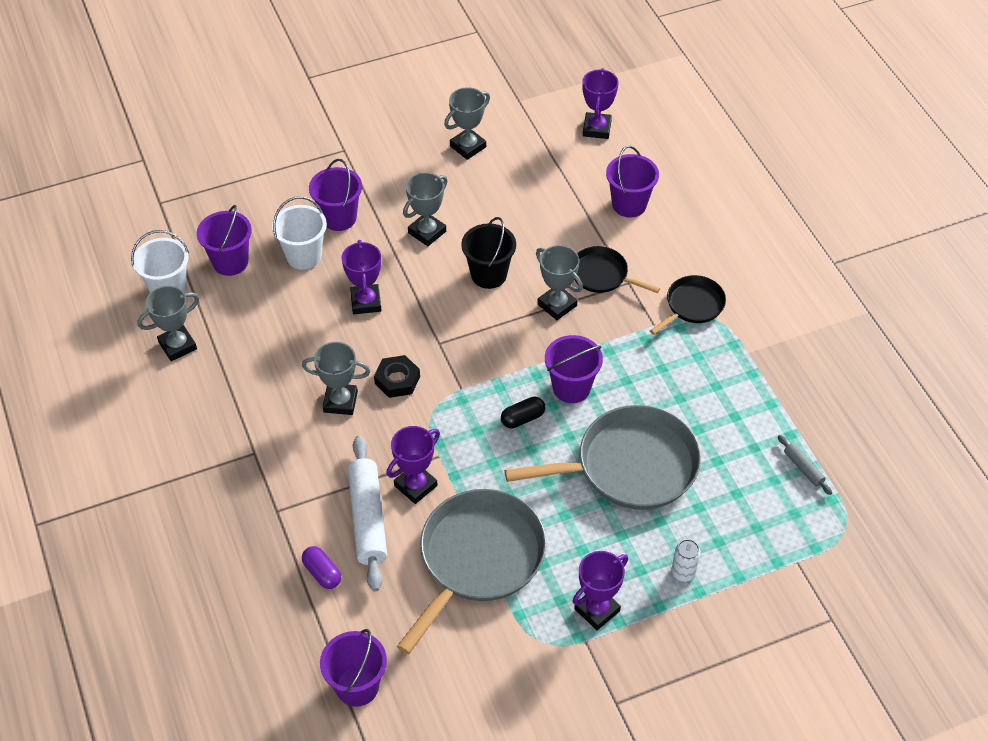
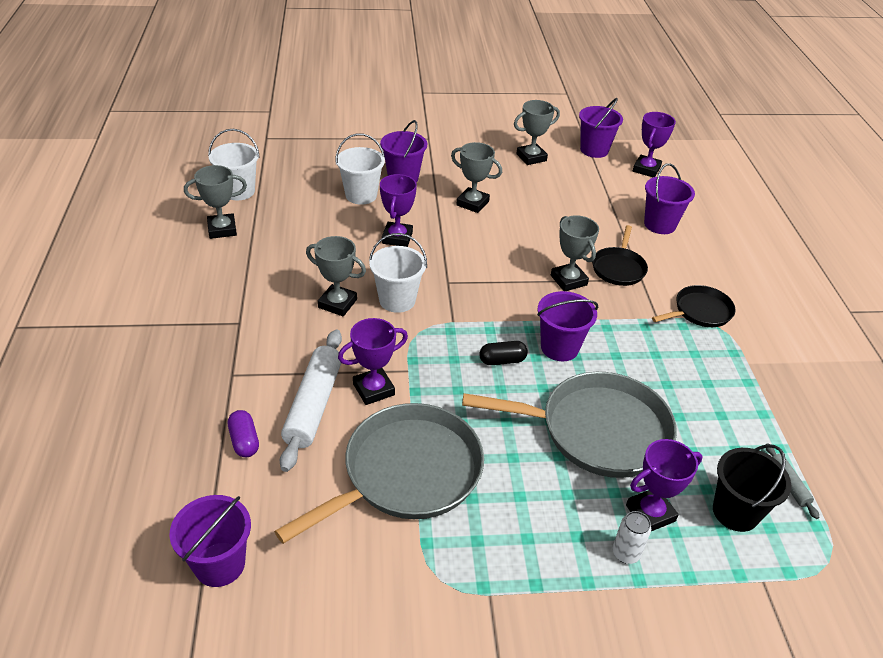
camera: 15 degrees right, 10 degrees down
purple bucket [197,205,252,276] -> purple bucket moved to [579,98,623,158]
black nut [374,355,420,398] -> white bucket [369,233,427,313]
grey trophy [403,172,448,246] -> grey trophy turned 60 degrees clockwise [451,142,502,213]
black bucket [461,217,516,289] -> black bucket moved to [713,444,791,532]
purple trophy [572,551,628,630] -> purple trophy moved to [626,439,702,531]
black pan [574,246,660,293] -> black pan turned 120 degrees counterclockwise [592,225,648,286]

